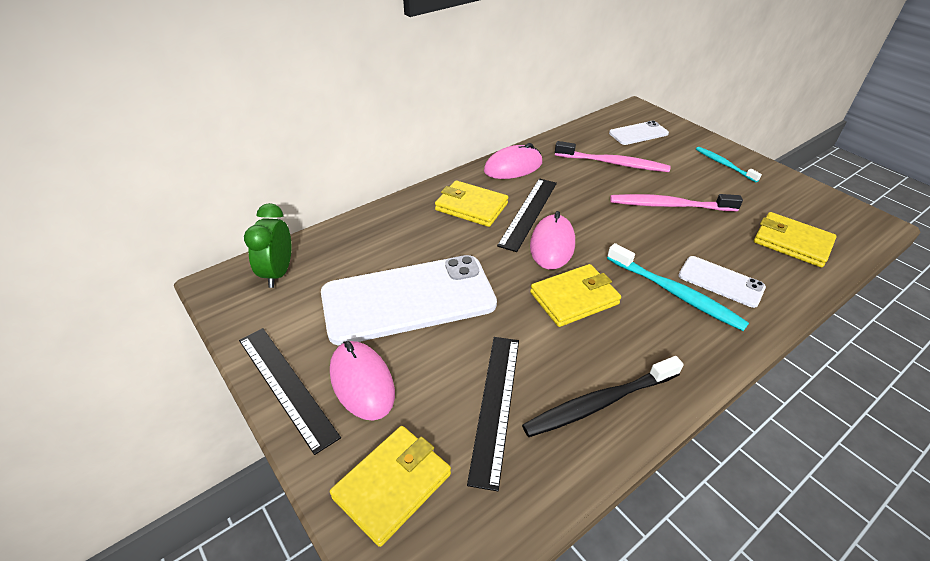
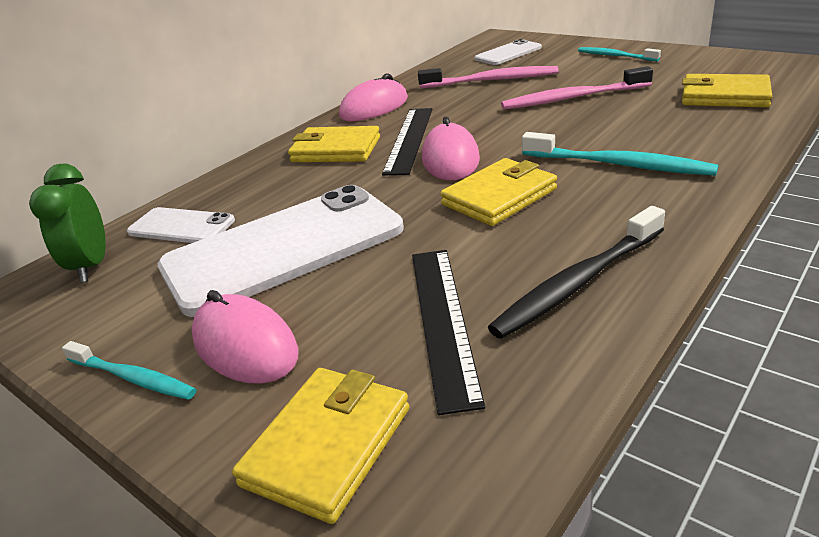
camera: 10 degrees left, 10 degrees down
black ruler [239,328,341,455] -> turquoise toothbrush [62,341,196,400]
white phone [678,256,766,308] -> white phone moved to [127,207,235,243]

